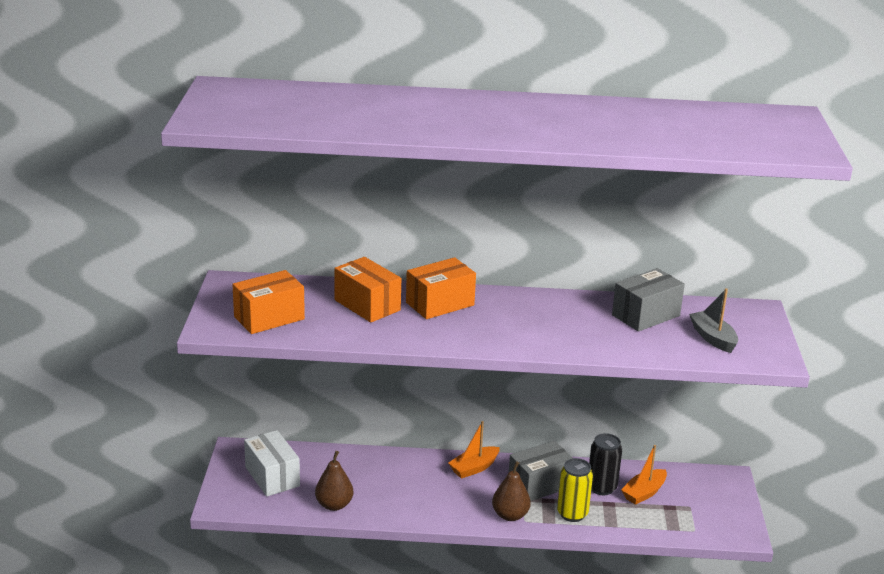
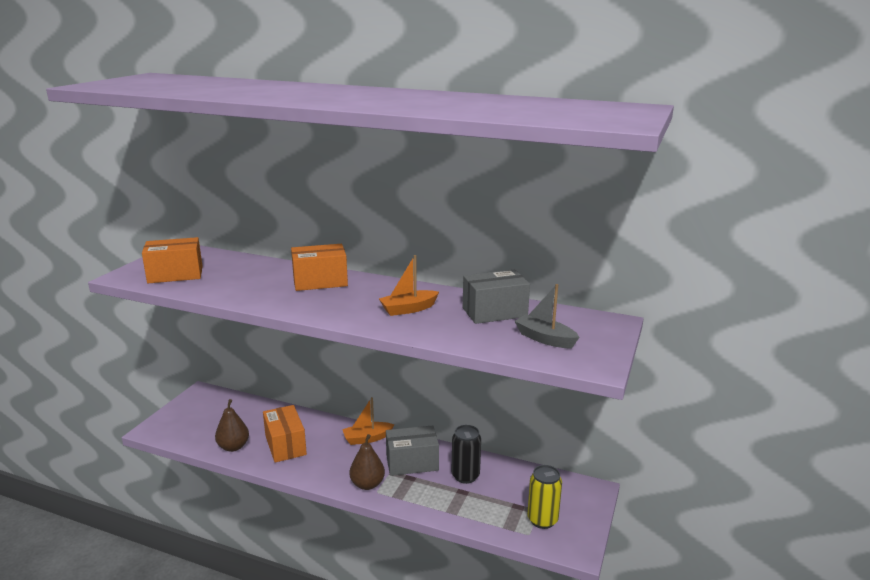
camera: 20 degrees right, 5 degrees down
white box [244,430,300,496] -> none
orange box [334,257,401,322] -> orange box moved to [263,405,307,463]
yellow can [557,458,593,522] -> yellow can moved to [527,465,562,529]
orange boat [621,445,667,505] -> orange boat moved to [379,255,439,316]
grey boat [689,288,738,353] -> grey boat turned 45 degrees counterclockwise [514,284,580,348]

